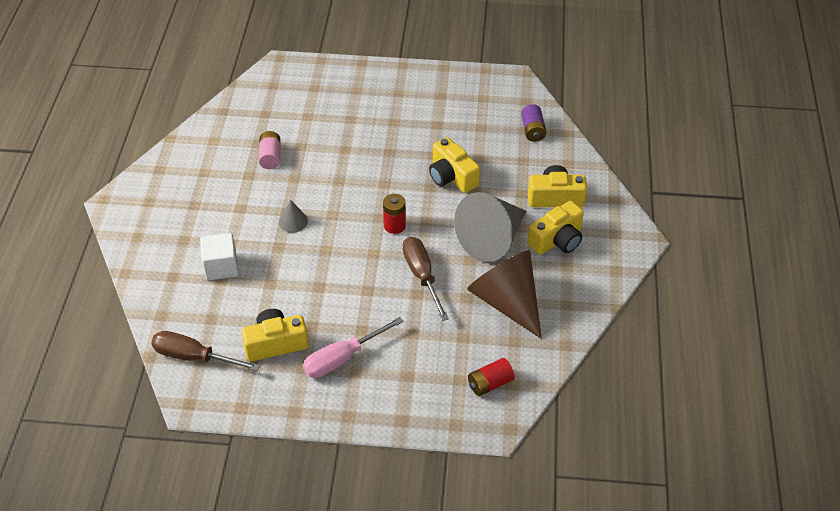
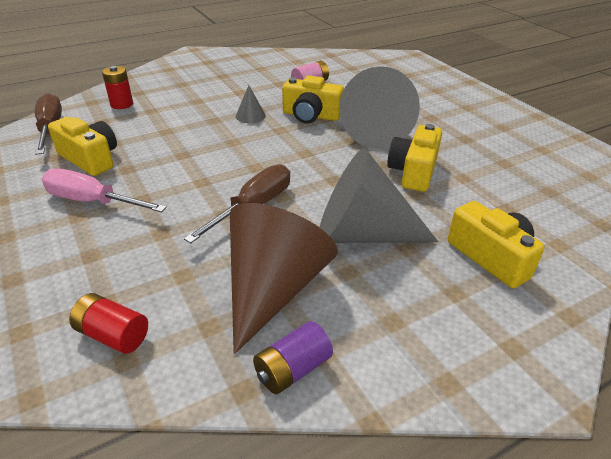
camera: 55 degrees right, 10 degrees down
white cube [200,233,238,281] -> none
red battery [383,194,406,234] -> red battery moved to [102,66,133,109]
purple battery [521,104,546,142] -> purple battery moved to [253,321,333,395]
yellow camera [527,201,584,255] -> yellow camera moved to [282,75,344,123]
none -> grey cone [339,66,420,149]

